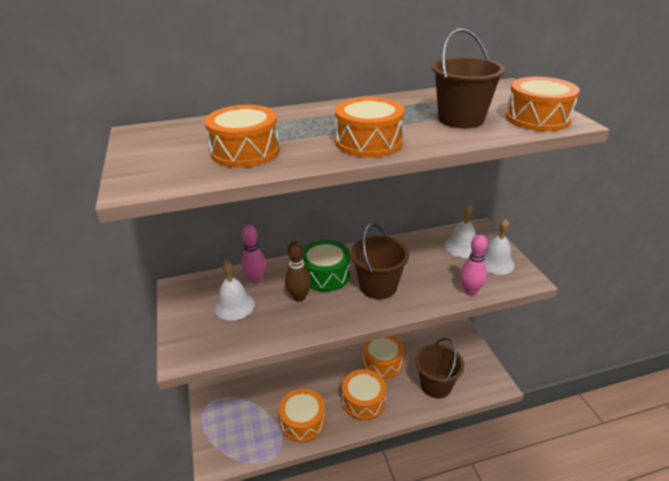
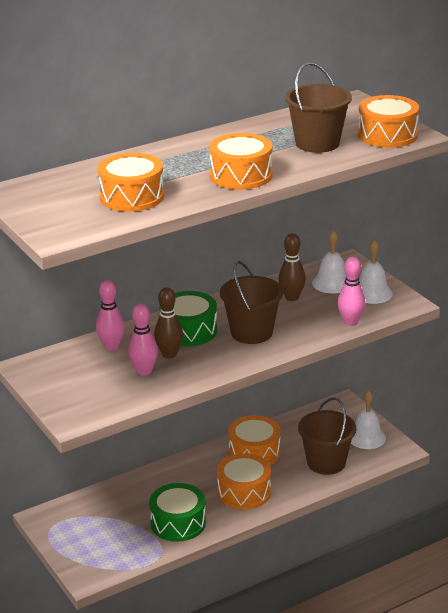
camera: 15 degrees left, 5 degrees down
white bell [215,260,255,321] -> white bell moved to [351,391,386,449]
orange drum [279,389,326,442] -> green drum [149,483,206,542]
none -> pink bowling pin [128,303,158,376]
none -> brown bowling pin [278,233,306,301]

